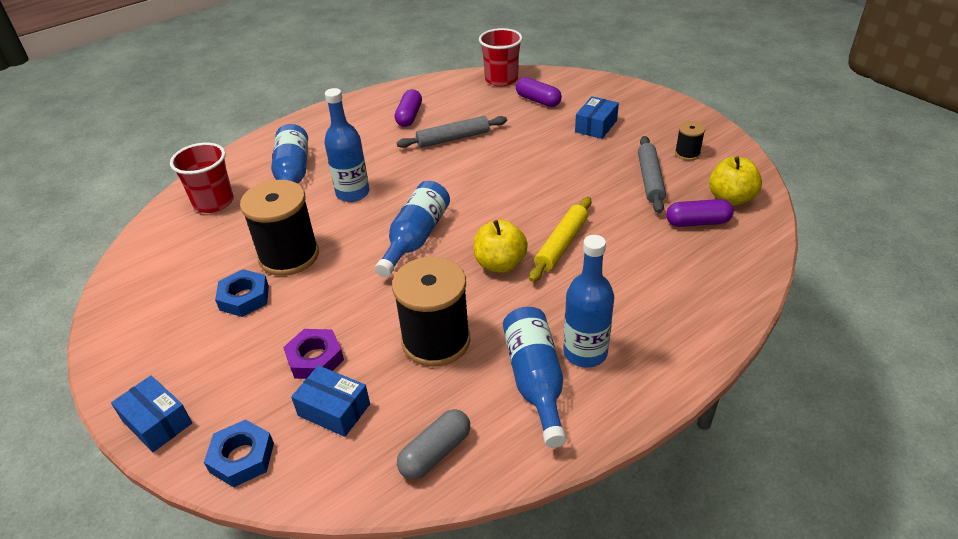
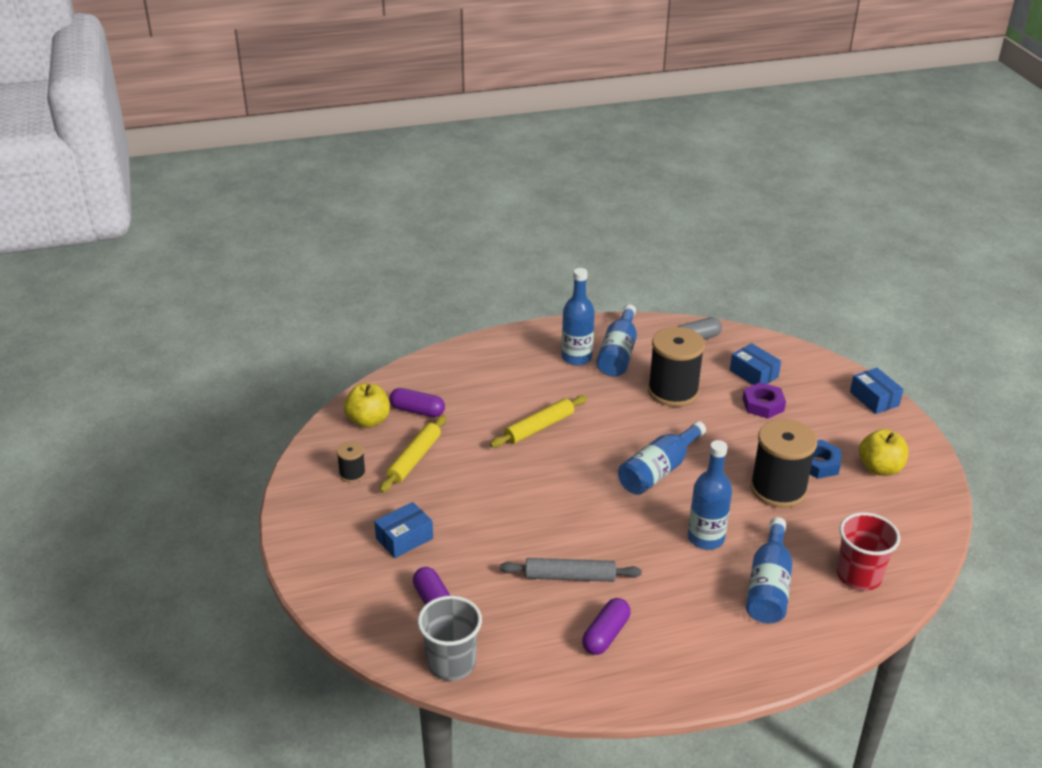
camera: 160 degrees left, 5 degrees down
blue nut [204,419,274,487] -> none
yellow apple [474,220,528,273] -> yellow apple moved to [859,429,908,476]
red cup [479,28,523,87] -> grey cup [418,596,482,681]
grey rolling pin [638,136,666,213] -> yellow rolling pin [380,415,446,493]

